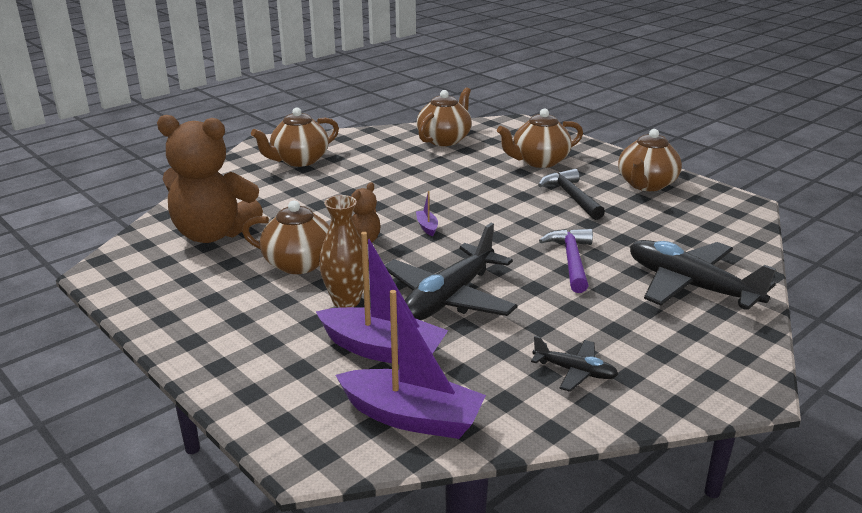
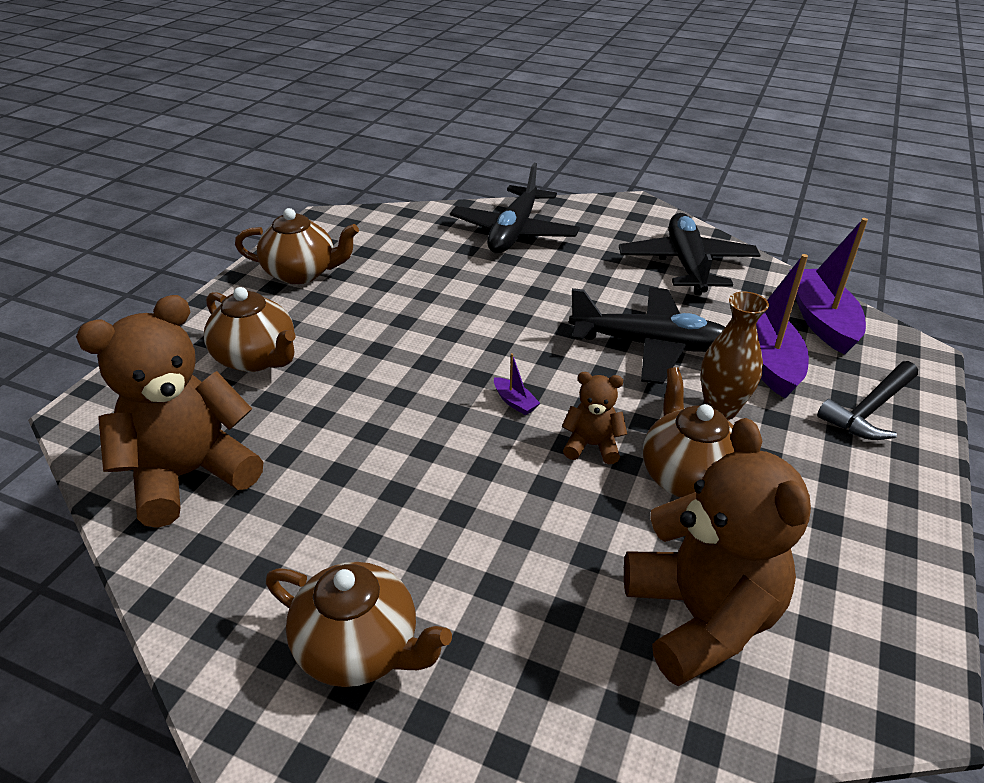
camera: 115 degrees left, 10 degrees up
purple boat [416,191,438,236] -> purple boat turned 90 degrees counterclockwise [494,353,540,415]
brown teapot [417,87,472,146] -> brown teddy bear [76,295,263,528]
black plane [531,336,619,392] -> black plane [619,213,760,295], size x1.98
black hammer [538,169,605,220] -> black hammer moved to [817,361,918,440]
purple hammer [539,229,593,293] -> none

